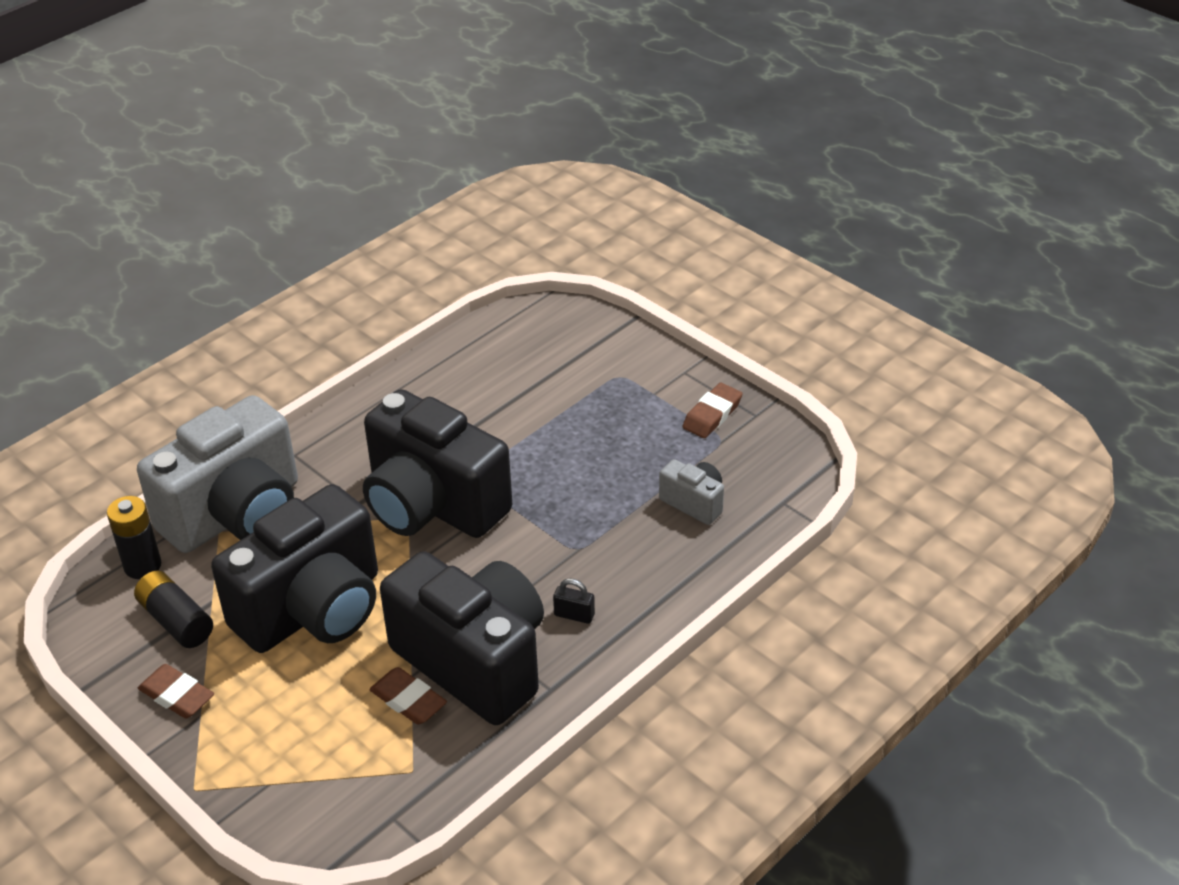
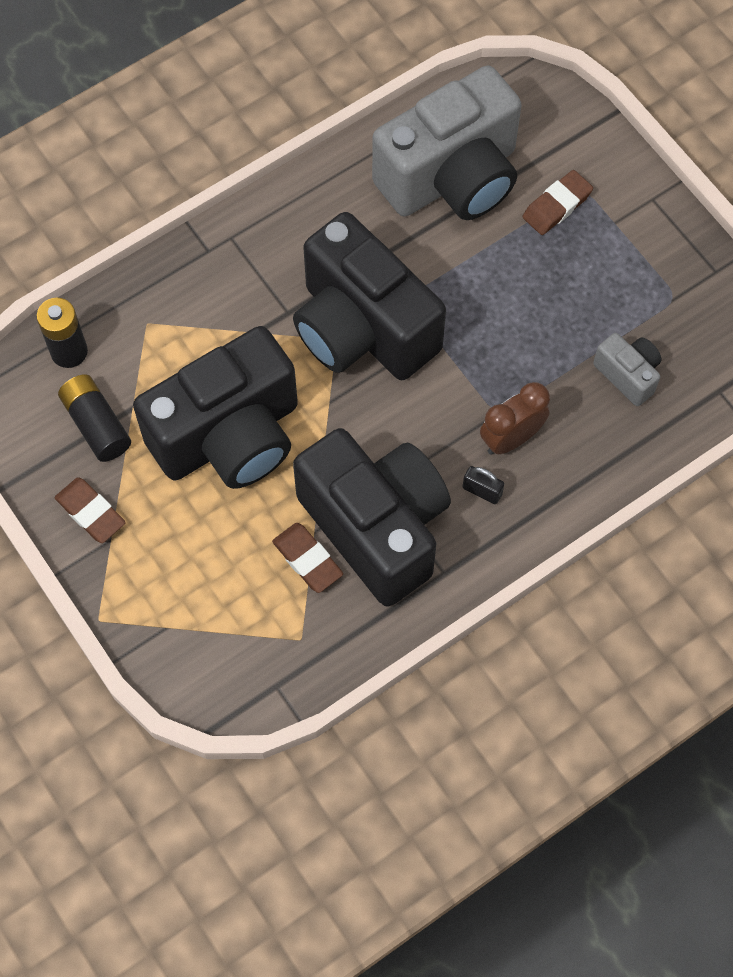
camera: 10 degrees right, 25 degrees up
grey camera [137,395,298,553] -> grey camera moved to [372,66,522,220]
brown eraser [682,383,742,438] -> brown eraser moved to [523,170,593,235]
none -> brown clock [480,382,550,455]

